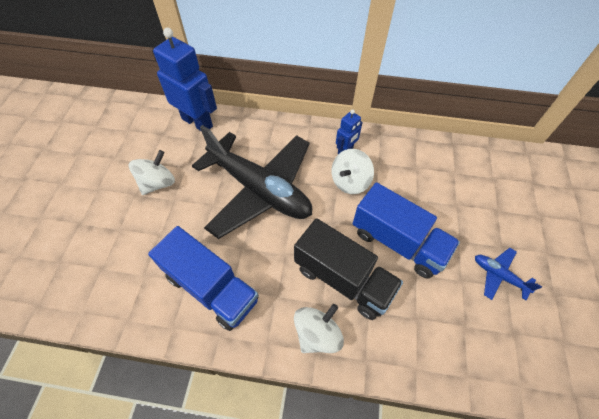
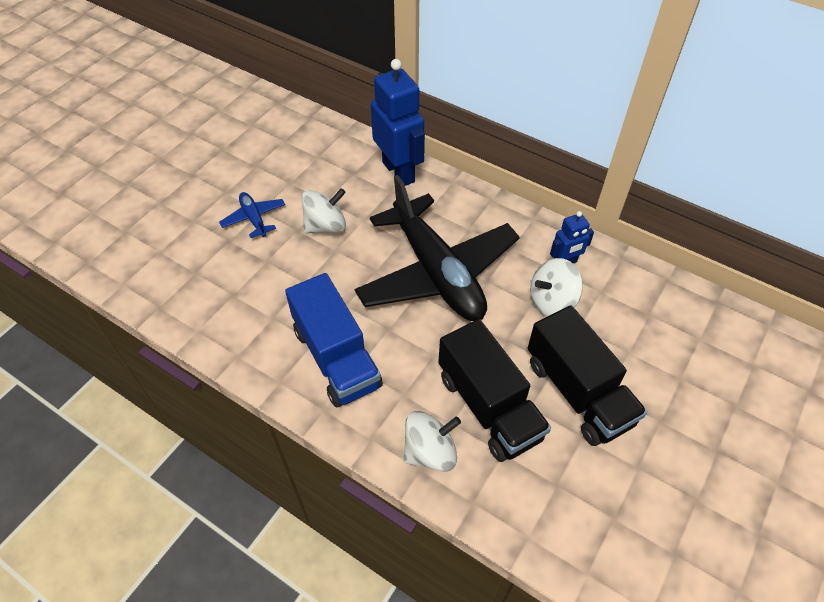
camera: 25 degrees right, 5 degrees down
blue truck [353,182,460,279] -> black truck [528,305,647,446]
blue plane [475,248,542,300] -> blue plane moved to [219,192,285,238]

